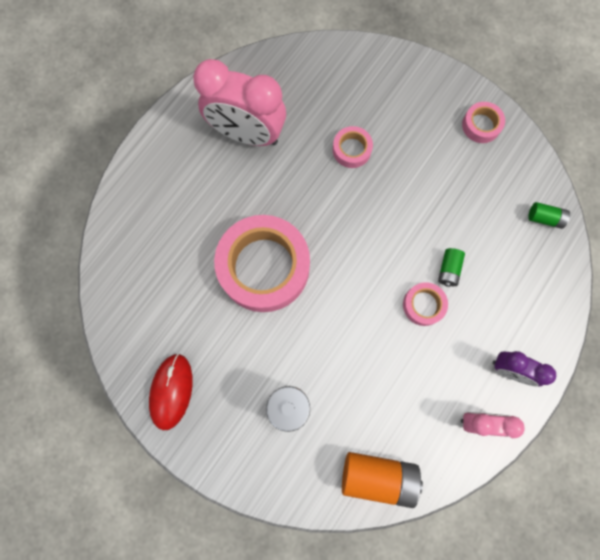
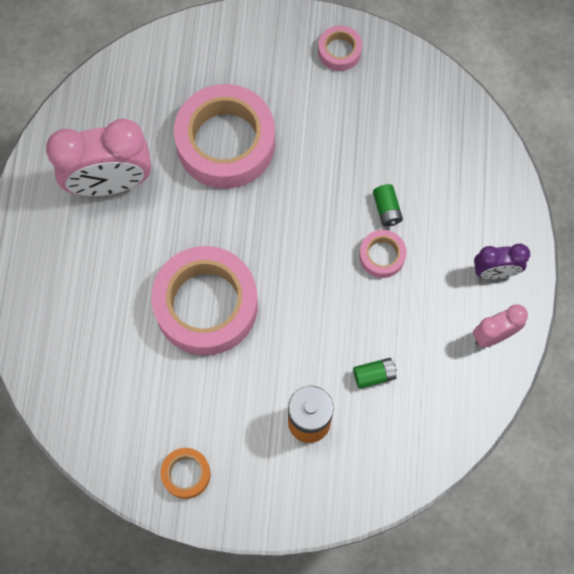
camera: 30 degrees left, 5 degrees down
red mouse [149,354,193,430] -> orange tape [160,448,211,499]
pink tape [333,126,373,168] -> pink tape [174,84,275,189], size x2.22
orange battery [342,452,423,508] -> none
green battery [528,202,570,229] -> green battery moved to [353,358,397,389]

